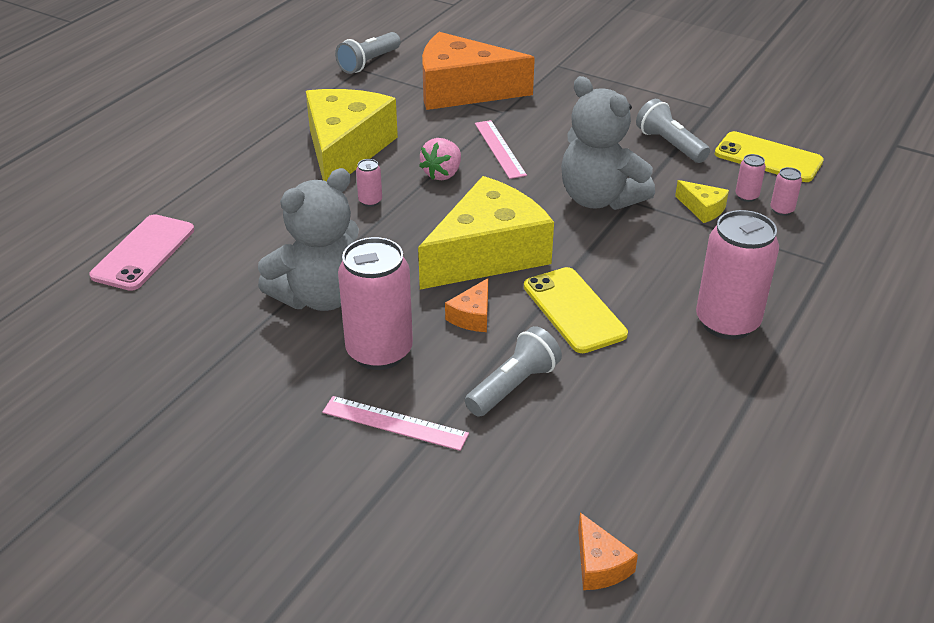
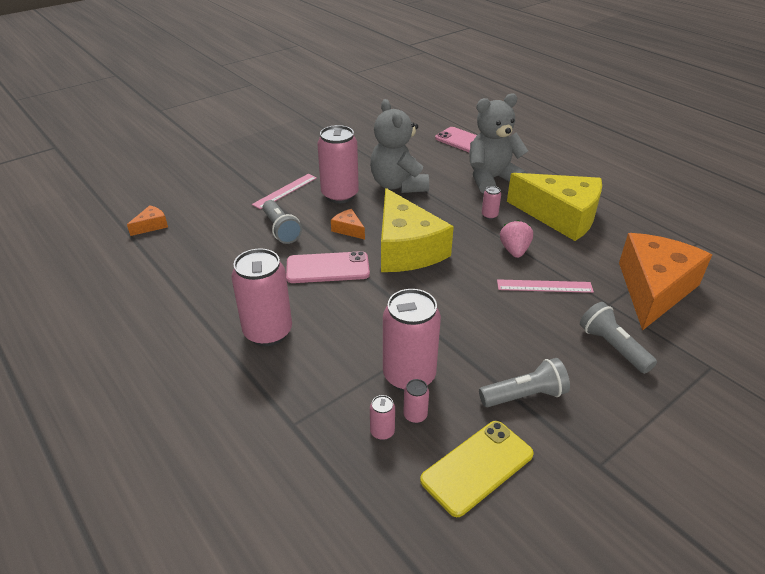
camera: 110 degrees right, 0 degrees up
grey flashlight [335,32,401,74] -> grey flashlight moved to [580,302,657,374]
pink strawberry [419,138,461,180] -> pink strawberry turned 45 degrees clockwise [500,220,533,258]
yellow phone [524,267,628,353] -> pink phone [286,251,370,283]
grey teddy bear [561,76,655,210] -> grey teddy bear moved to [469,93,528,194]
orange cheese [578,513,638,590] -> orange cheese turned 135 degrees clockwise [127,205,168,236]
yellow cheese [675,180,729,223] -> pink can [383,289,441,391]

